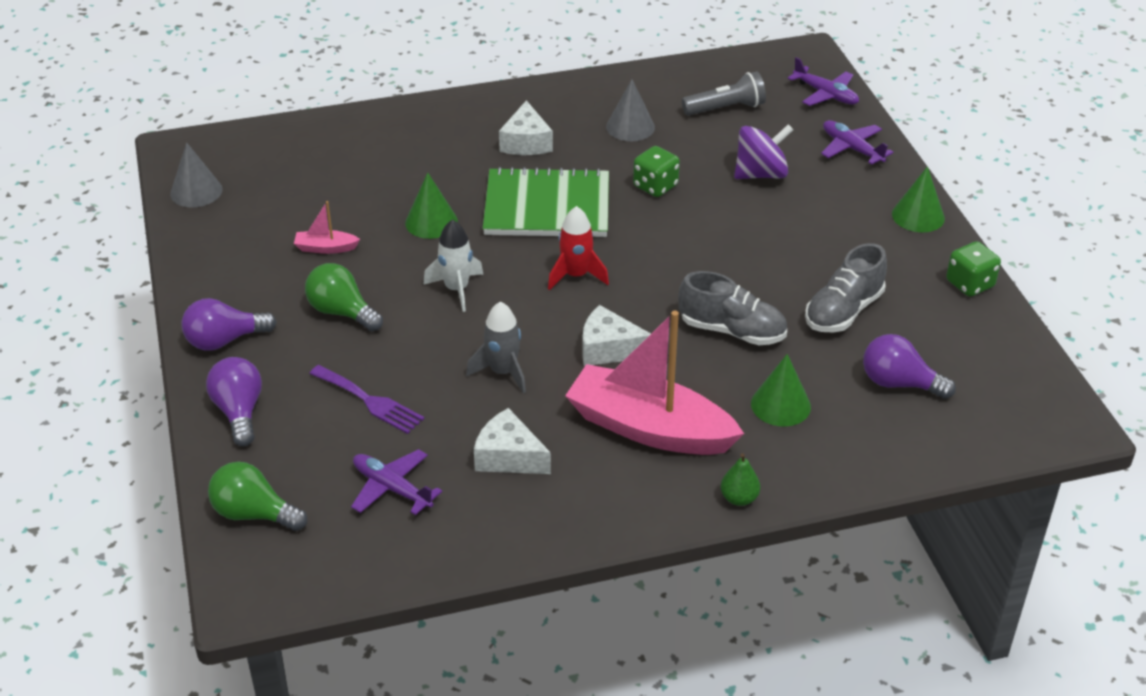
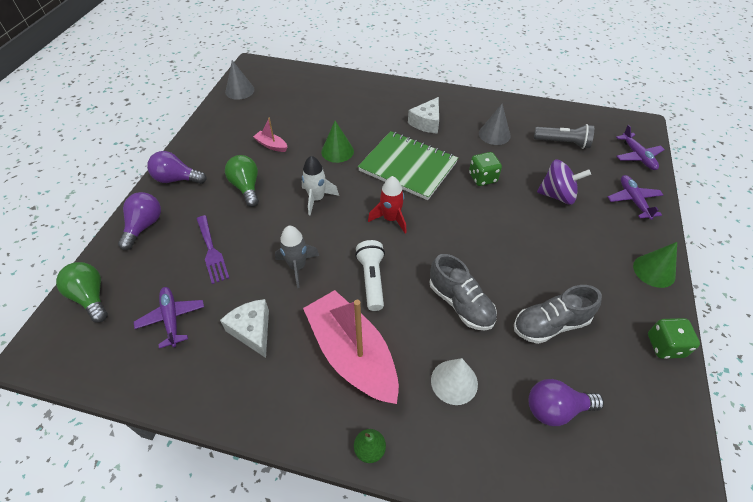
camera: 30 degrees right, 10 degrees up
white cheese [582,305,651,366] -> white flashlight [355,240,385,311]
green cone [751,354,811,427] -> white cone [431,358,478,405]
purple light bulb [863,334,956,399] -> purple light bulb turned 60 degrees counterclockwise [528,379,604,426]

